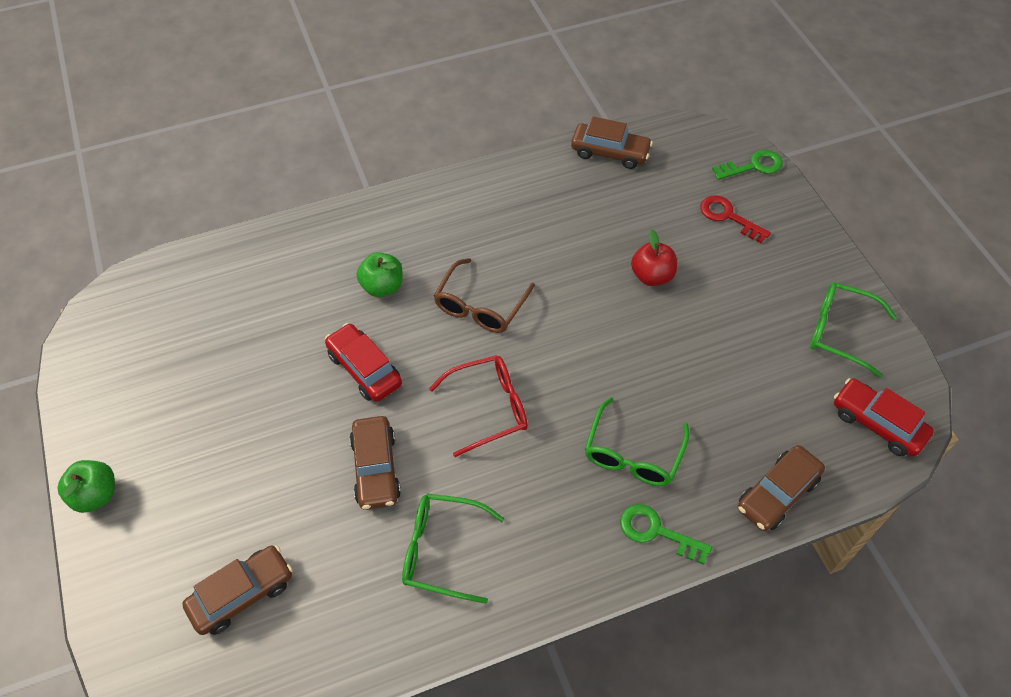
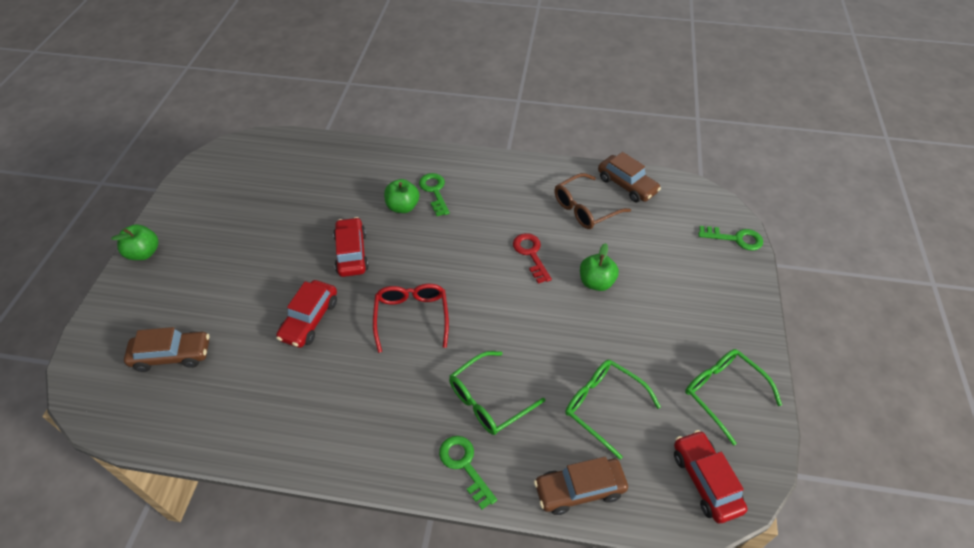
camera: 30 degrees right, 5 degrees down
brown car [349,416,401,510] -> red car [276,280,337,348]
green glasses [402,494,505,604] -> green glasses moved to [565,360,661,459]
red glasses [429,355,528,457] -> red glasses turned 105 degrees counterclockwise [373,284,449,353]
brown glasses [434,258,535,333] -> brown glasses moved to [554,173,631,229]
red apple [631,229,677,286] -> green apple [580,243,619,291]
red key [700,195,771,243] -> red key moved to [513,233,552,284]
none -> green key [419,173,450,216]

